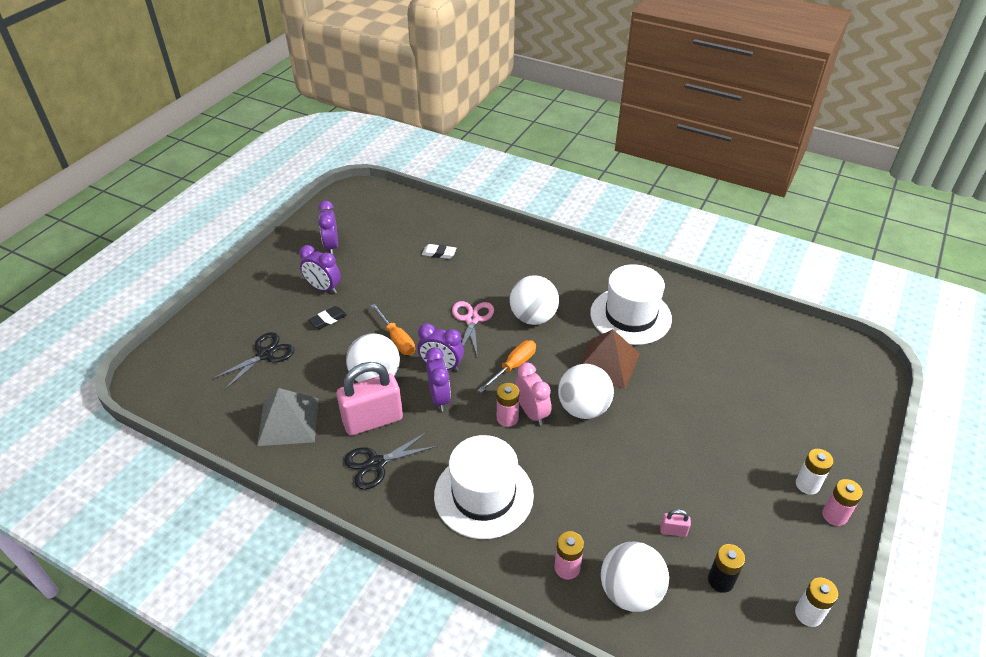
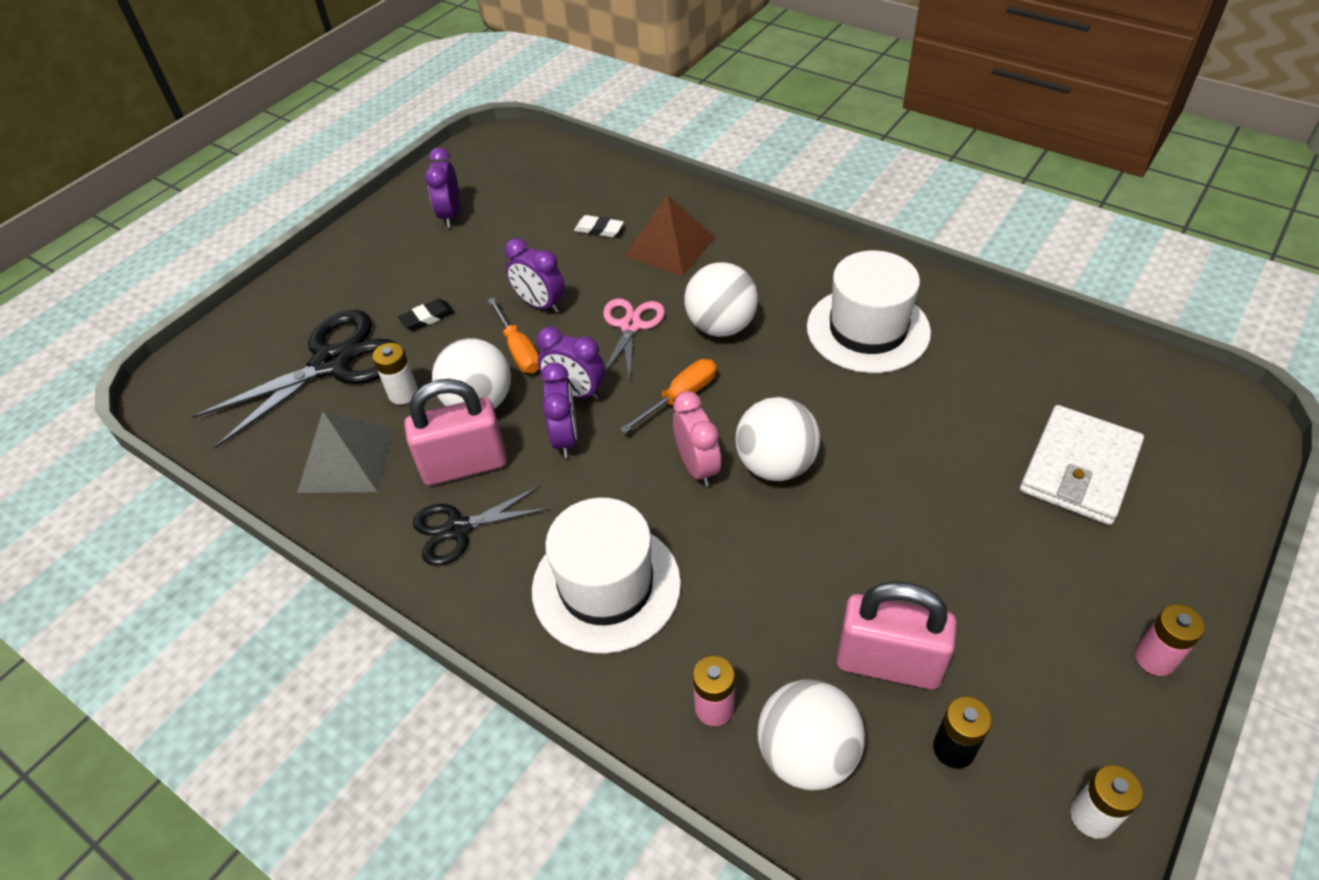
camera: 10 degrees right, 5 degrees up
black scissors [212,332,294,390] -> black scissors [191,310,398,449], size x1.74
purple clock [299,245,341,294] -> purple clock moved to [505,238,565,313]
pink battery [497,383,520,427] -> none
brown pyramid [579,329,640,389] -> brown pyramid moved to [625,195,715,276]
pink padlock [660,509,691,537] -> pink padlock [836,581,957,690], size x2.46
white battery [796,449,833,495] -> white battery moved to [372,343,418,405]
none -> white wallet [1020,405,1144,525]

